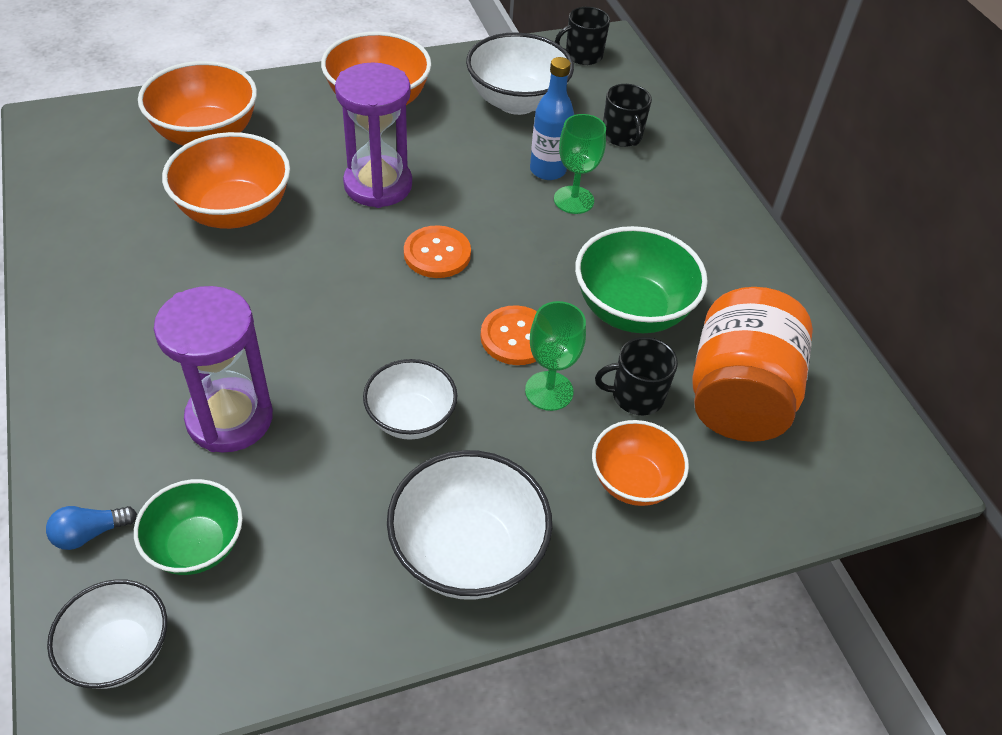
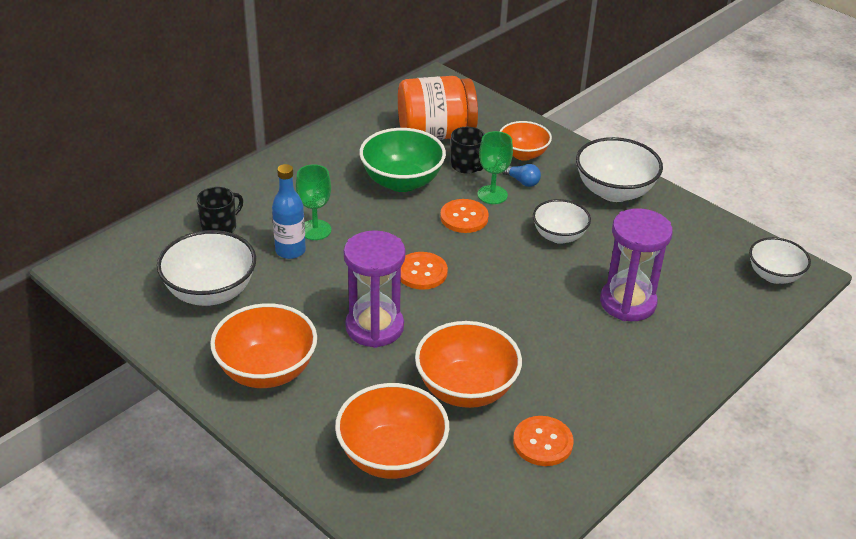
camera: 115 degrees left, 10 degrees down
blue light bulb [46,506,137,550] -> blue light bulb moved to [502,164,541,187]
green bowl [134,479,243,575] -> none
black mug [555,7,610,65] -> none
none -> orange button [513,416,574,466]

